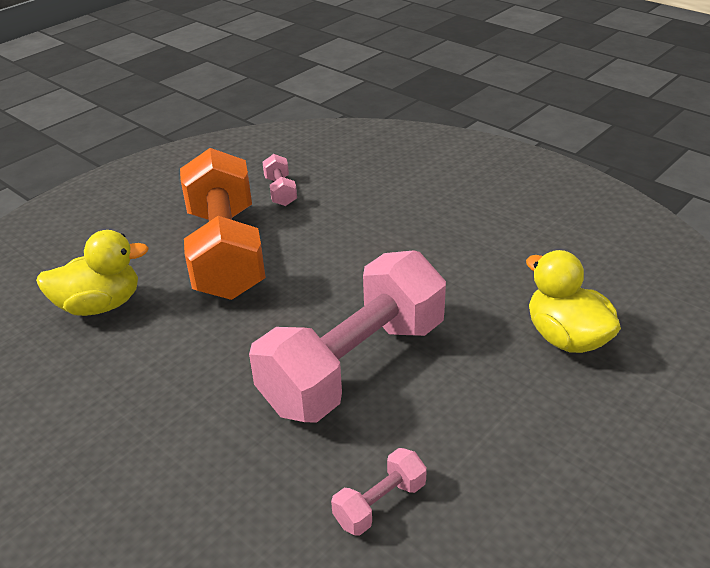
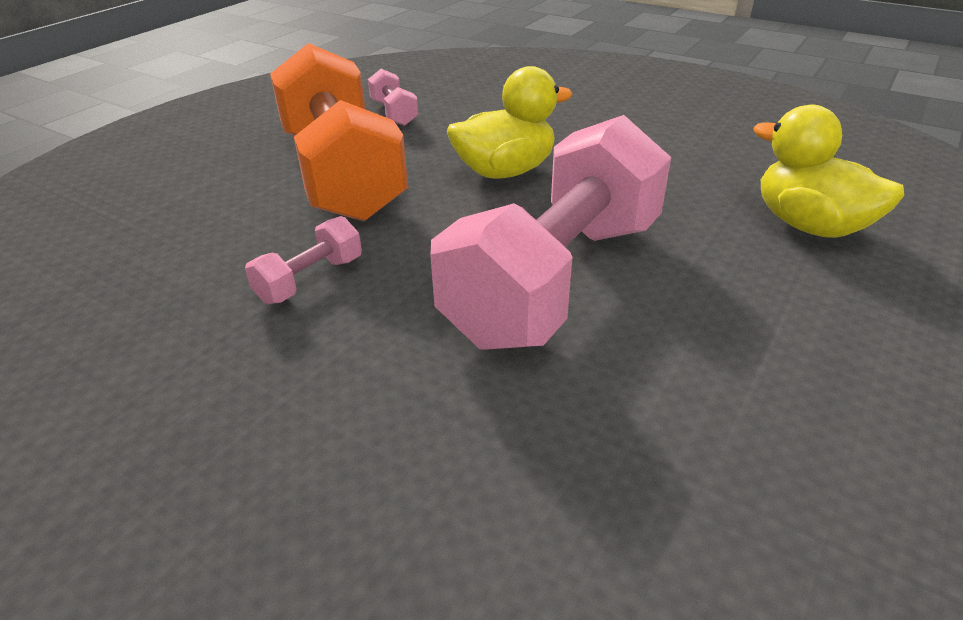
camera: 10 degrees left, 0 degrees up
yellow duck [36,230,149,316] -> yellow duck moved to [447,66,573,179]
pink dumbbell [331,448,427,536] -> pink dumbbell moved to [245,216,362,304]

